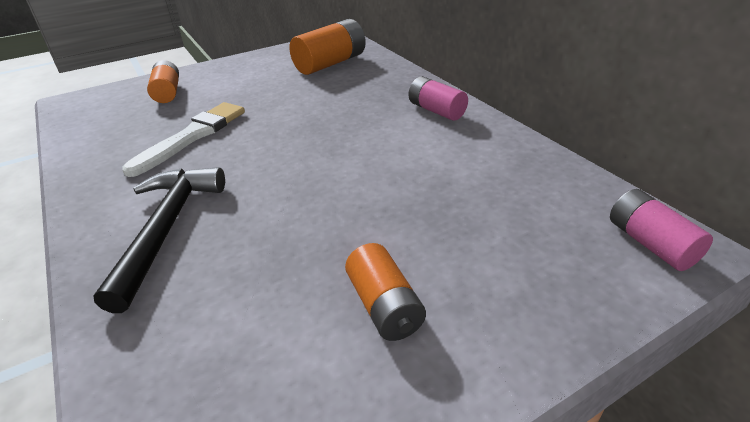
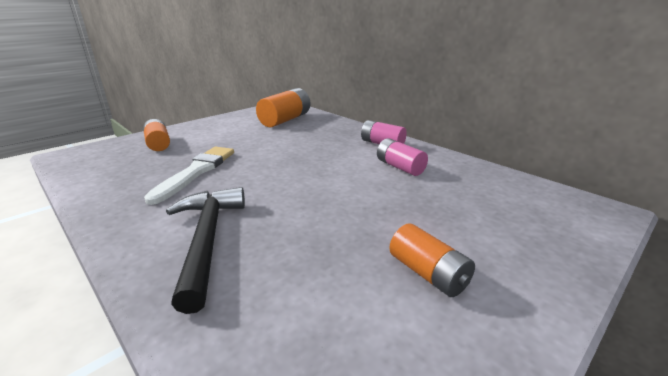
camera: 15 degrees left, 10 degrees down
pink battery [610,189,713,271] -> pink battery moved to [377,138,428,176]

